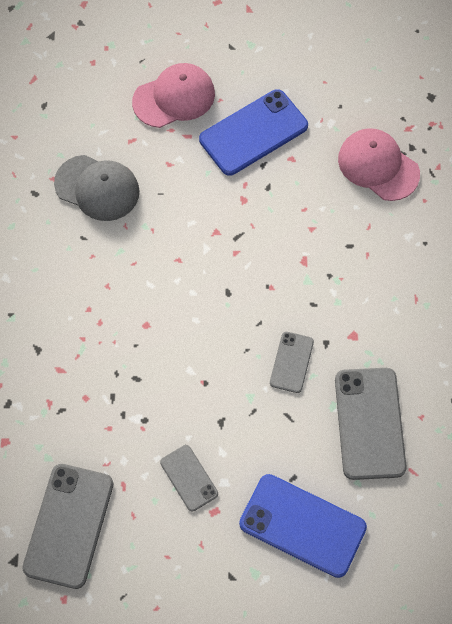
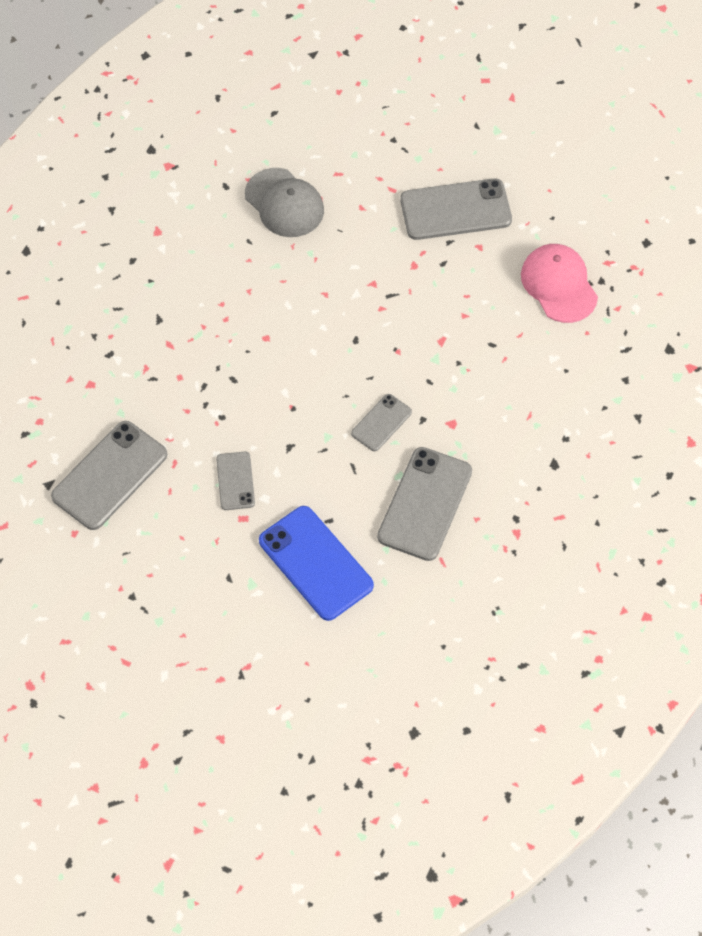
camera: 25 degrees right, 5 degrees down
pink cap [132,63,215,128] -> none
blue phone [199,89,308,176] -> grey phone [400,178,512,240]

